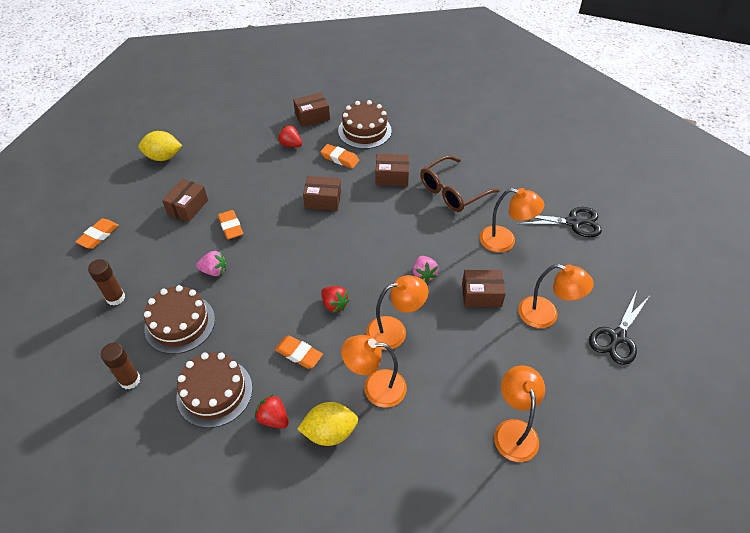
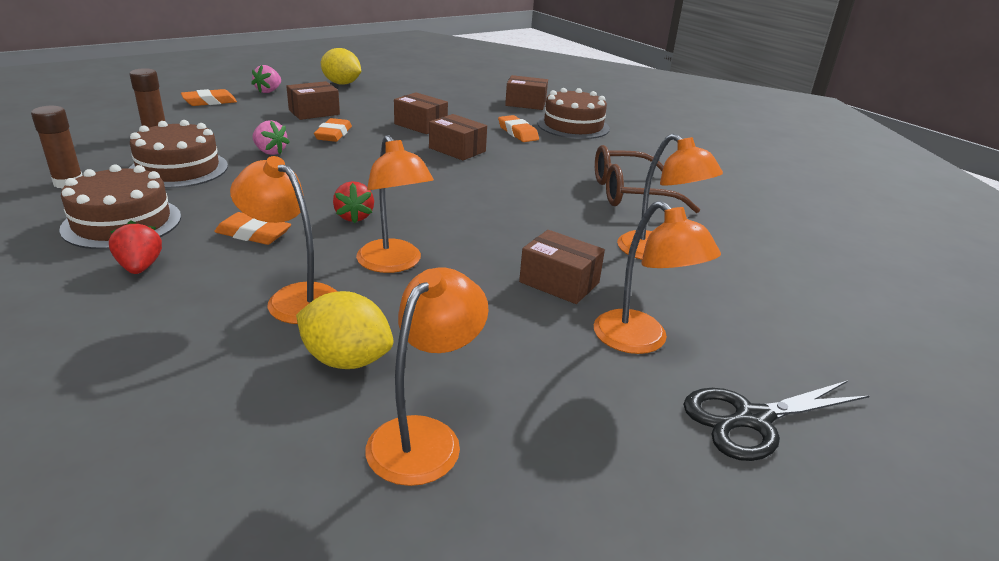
camera: 30 degrees right, 20 degrees down
orange eraser [275,336,323,369] -> orange eraser turned 45 degrees counterclockwise [214,212,291,245]
red strawberry [278,125,302,147] -> none
yellow lemon [297,402,358,446] -> yellow lemon moved to [296,291,394,369]
orange lamp [366,275,428,350] -> orange lamp turned 45 degrees clockwise [356,135,434,273]
brown box [376,154,409,186] -> brown box moved to [394,92,448,134]
pink strawberry [413,256,438,283] -> pink strawberry moved to [251,65,281,93]
black scissors [517,207,602,237] -> none

